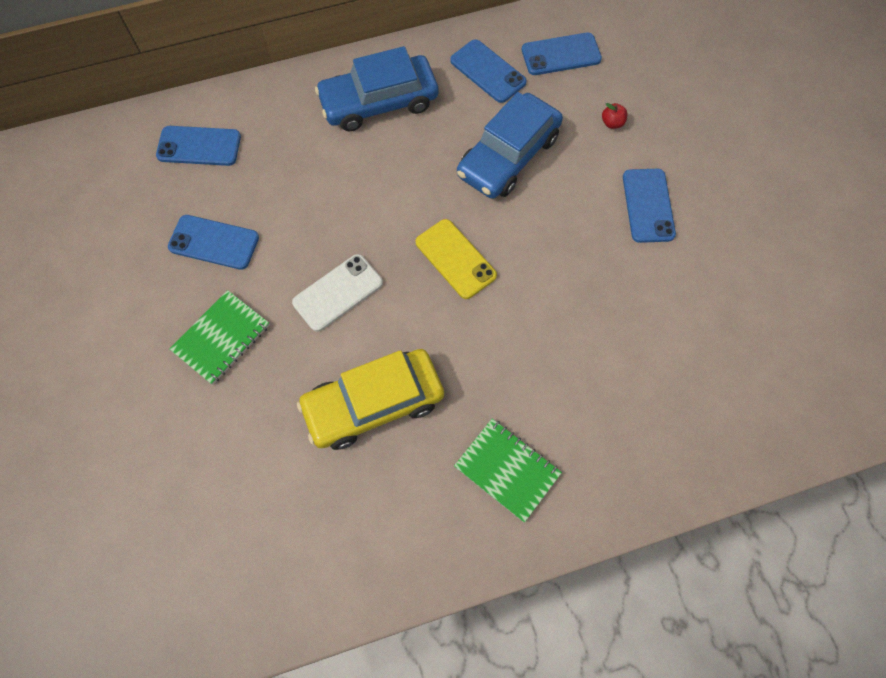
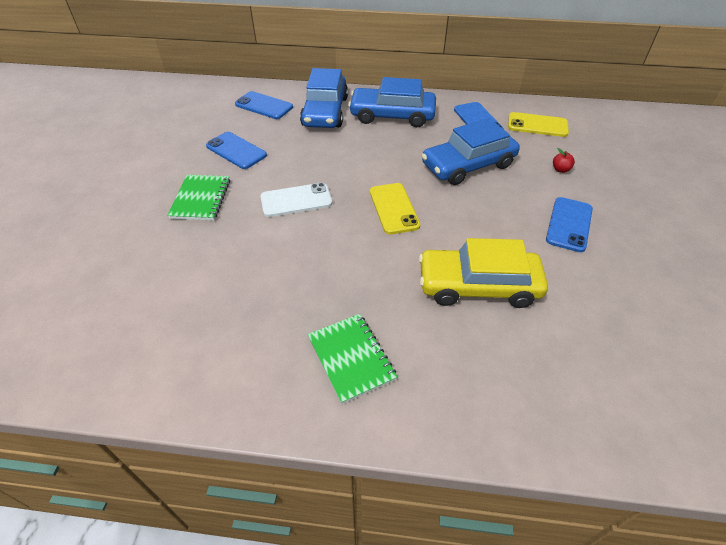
camera: 25 degrees right, 20 degrees down
green notebook [170,290,269,385] -> green notebook turned 60 degrees counterclockwise [167,175,230,220]
yellow car [297,349,444,450] -> yellow car moved to [419,238,548,308]
blue phone [522,33,602,75] -> yellow phone [508,112,569,137]
none -> blue car [300,68,348,128]

